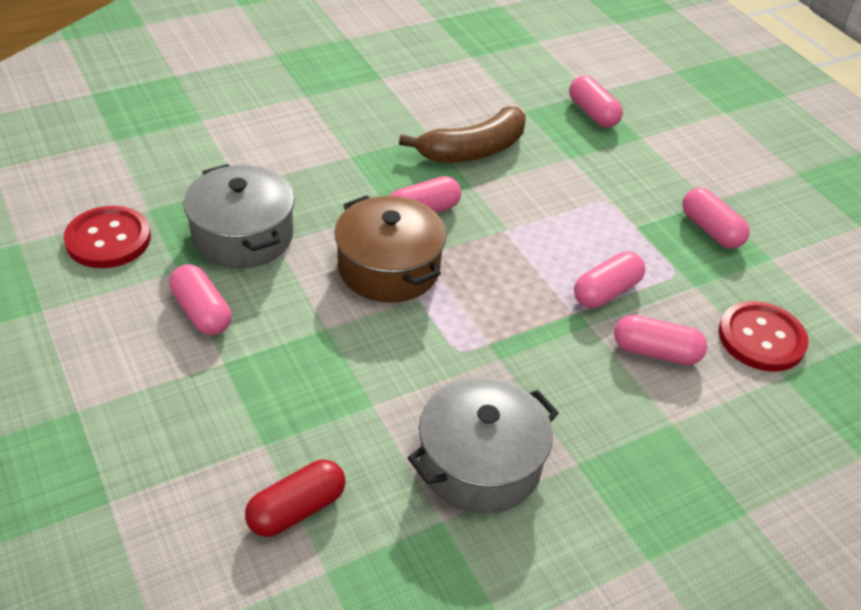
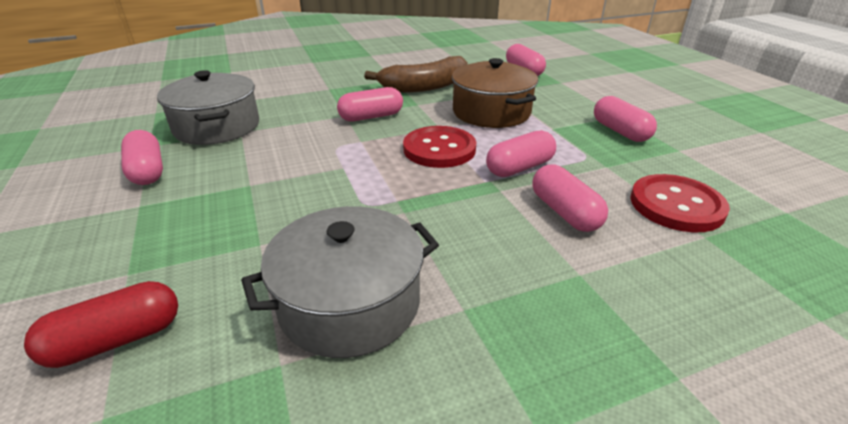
camera: 10 degrees right, 10 degrees down
red button [64,206,151,268] -> red button moved to [403,126,476,168]
brown pot [335,195,446,303] -> brown pot moved to [452,58,538,128]
pink capsule [614,315,707,365] -> pink capsule turned 45 degrees clockwise [532,165,608,232]

